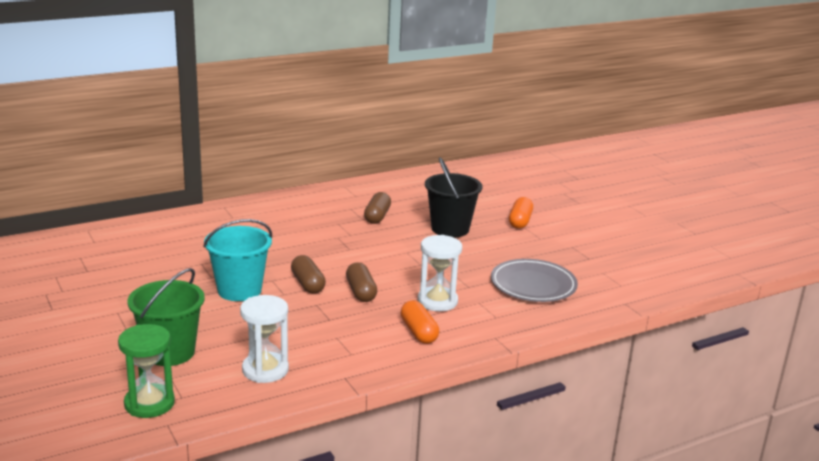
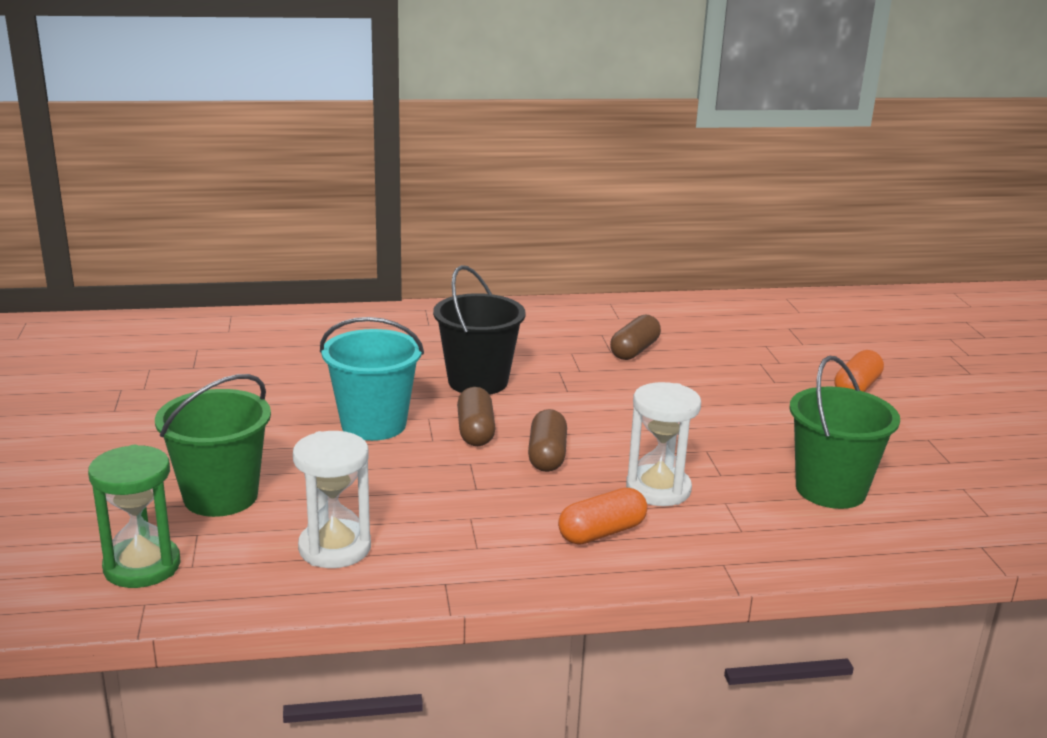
camera: 20 degrees right, 0 degrees up
orange capsule [401,300,439,344] -> orange capsule turned 60 degrees clockwise [558,488,647,545]
black bucket [425,157,483,238] -> black bucket moved to [433,265,526,395]
grey plate [491,259,578,302] -> green bucket [790,356,900,509]

